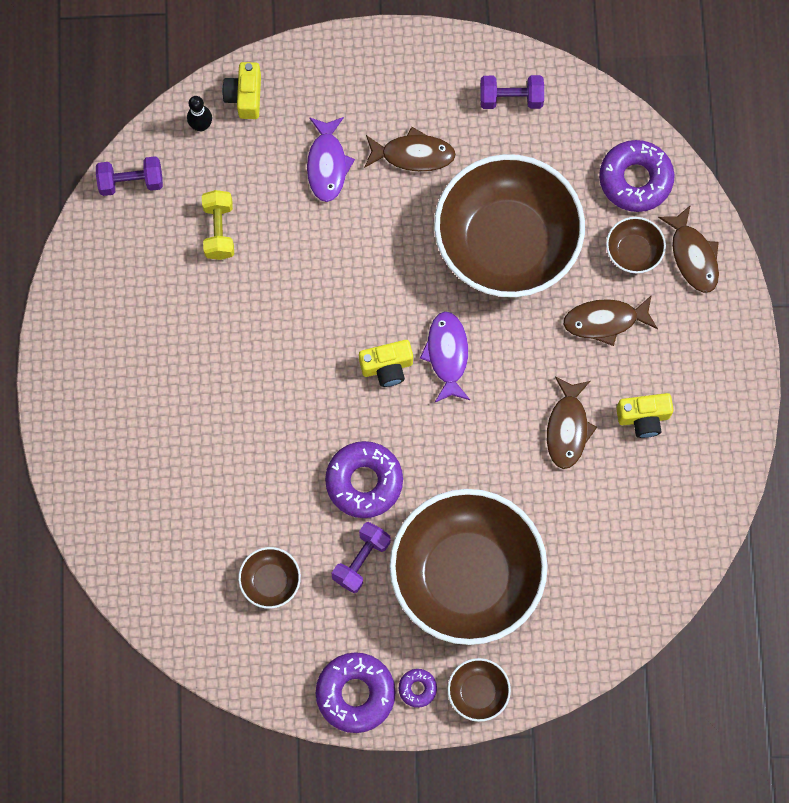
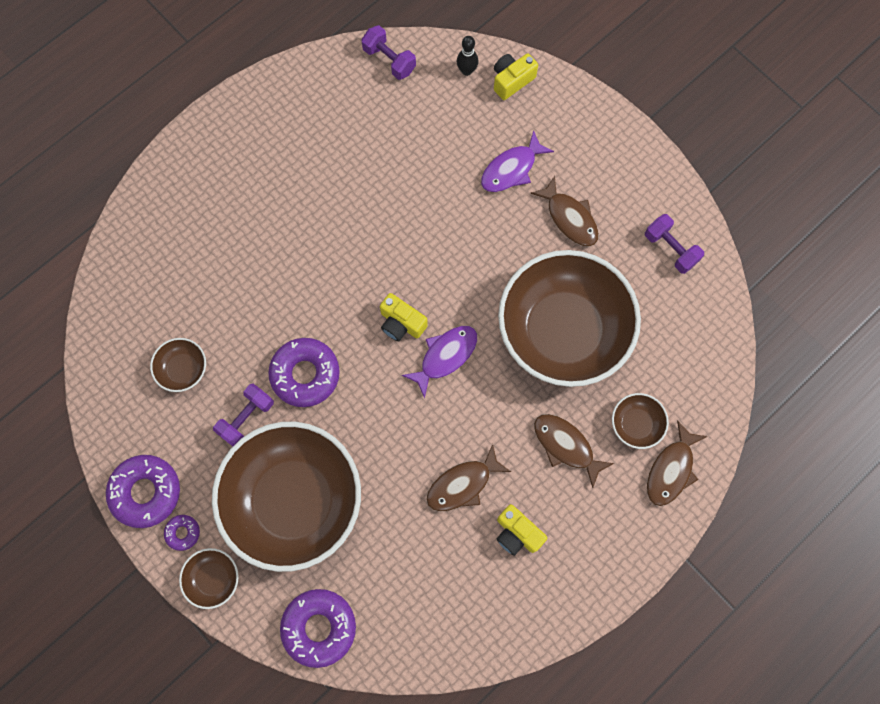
camera: 50 degrees right, 0 degrees up
yellow dumbbell [202,190,234,260] -> none
purple dumbbell [332,522,391,593] -> purple dumbbell turned 45 degrees counterclockwise [213,384,274,446]
purple donut [599,140,675,212] -> purple donut moved to [280,589,356,668]

